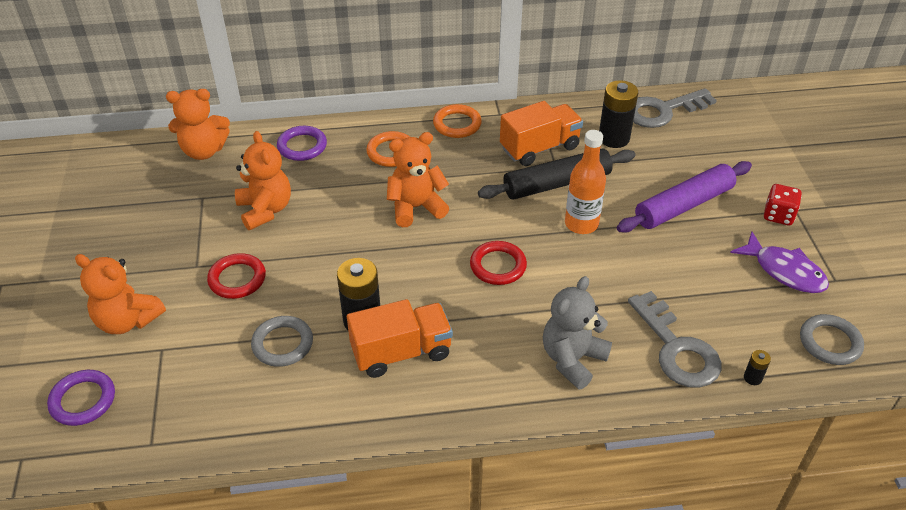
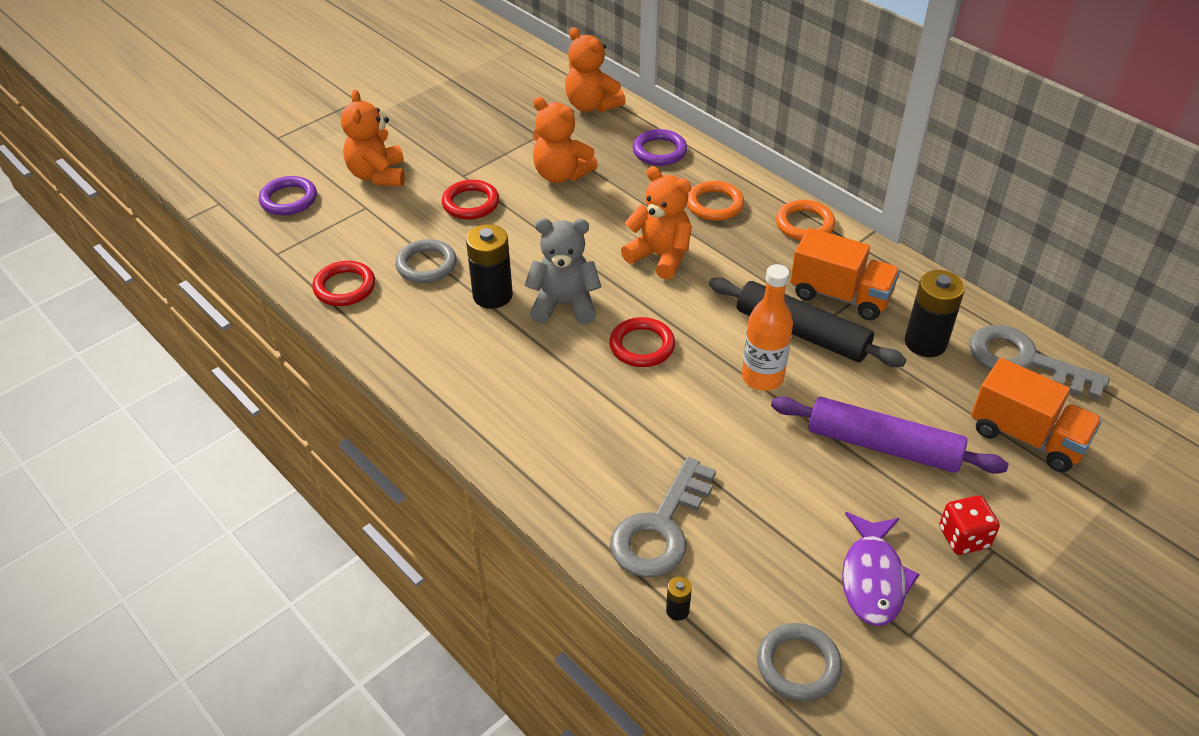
camera: 55 degrees right, 0 degrees up
orange teddy bear [235,131,291,230] -> orange teddy bear turned 90 degrees clockwise [533,97,598,183]
orange truck [347,299,453,378] -> orange truck moved to [971,358,1102,472]
grey teddy bear [543,276,612,390] -> grey teddy bear moved to [524,218,601,324]
none -> red ring [312,261,375,306]

